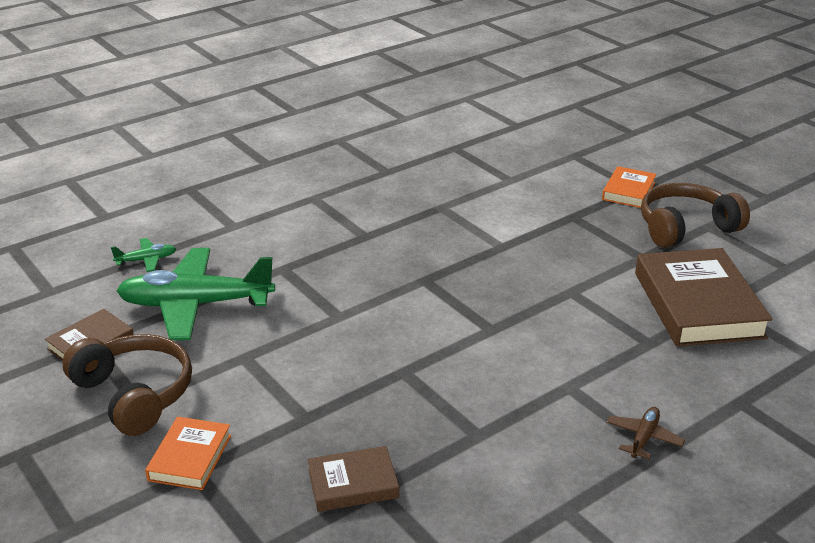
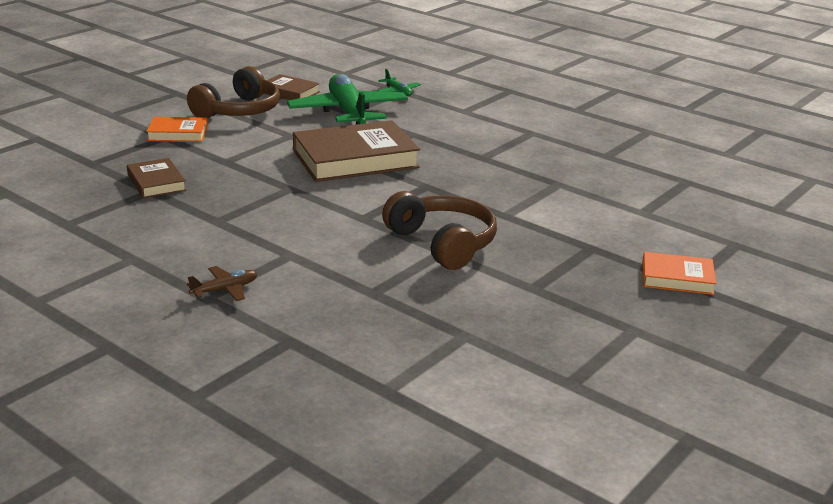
camera: 75 degrees right, 5 degrees down
brown plane [606,407,685,459] -> brown plane turned 45 degrees counterclockwise [187,266,257,301]
brown book [635,248,773,347] -> brown book moved to [293,120,420,182]
brown headphones [641,183,750,248] -> brown headphones moved to [382,191,497,270]

